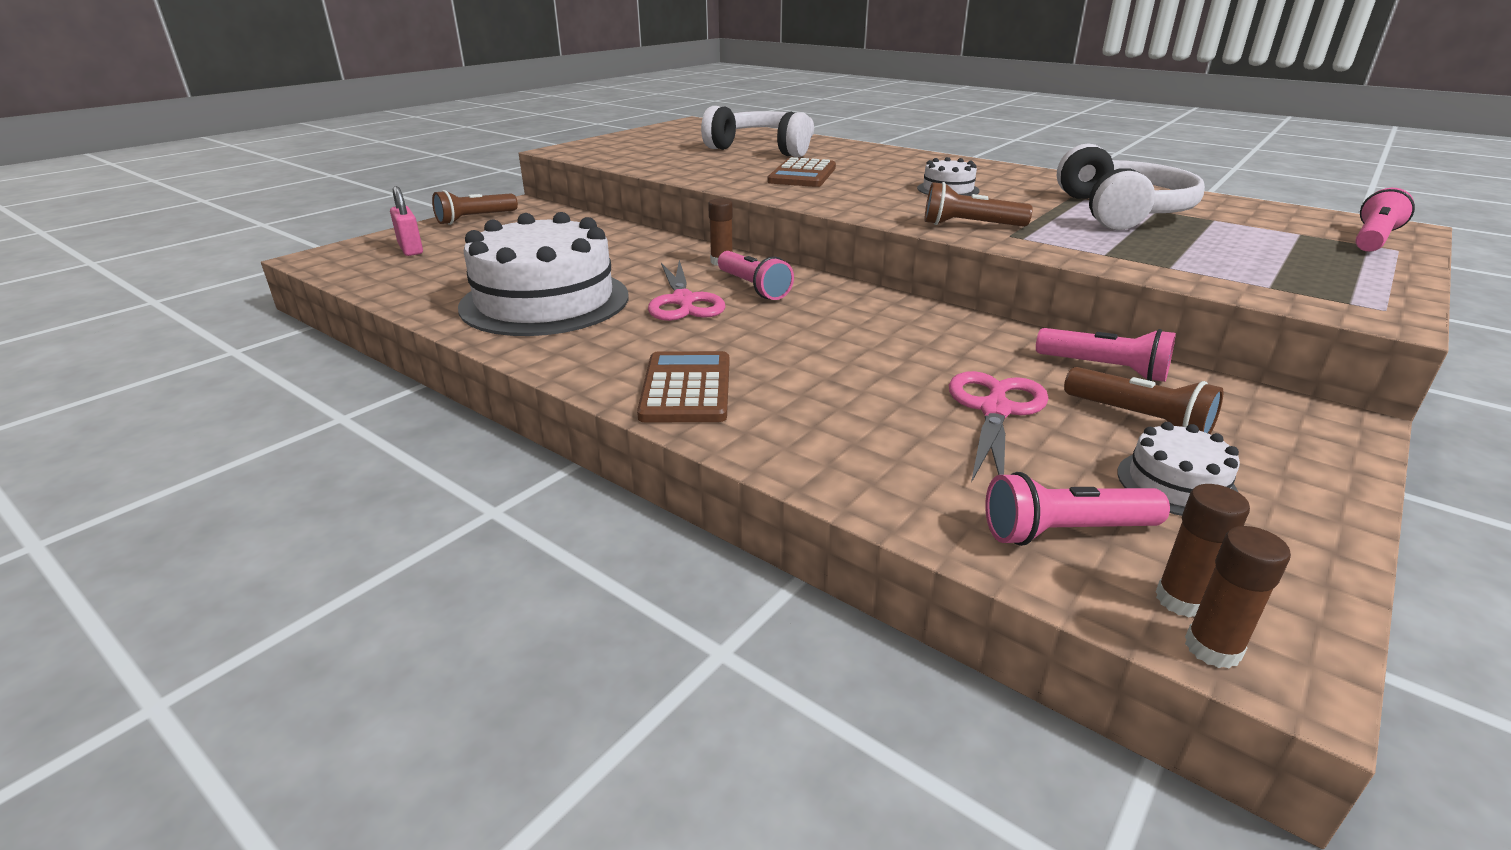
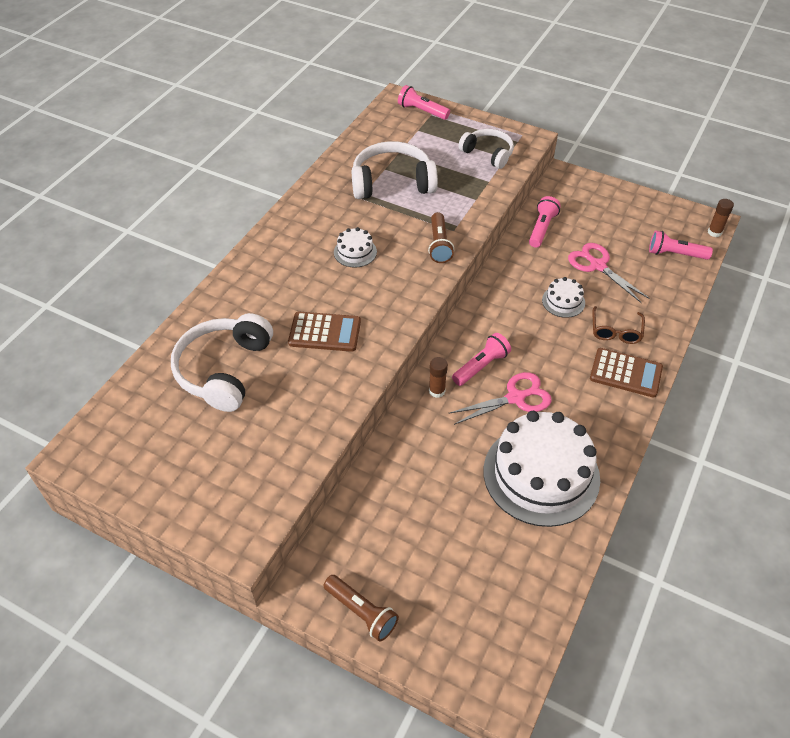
camera: 100 degrees left, 20 degrees up
pink padlock [390,186,423,256] -> none
brown calculator [637,351,729,422] -> brown calculator turned 150 degrees counterclockwise [590,348,663,398]
pink scissors [949,371,1049,483] -> pink scissors turned 45 degrees clockwise [568,243,649,303]
pink flashlight [985,472,1170,546] -> pink flashlight turned 120 degrees clockwise [649,231,713,260]
brown flashlight [1064,367,1223,435] -> none
white cake [1117,422,1240,516] -> white cake moved to [542,277,585,318]
brown glue stick [1156,484,1250,617] -> none
none -> white headphones [458,129,514,169]
none -> brown glasses [593,306,645,344]

